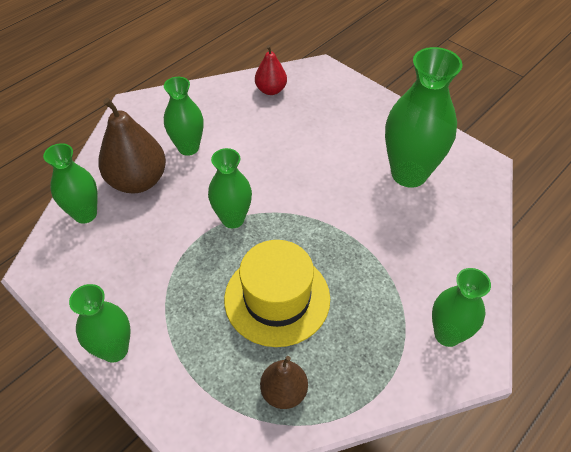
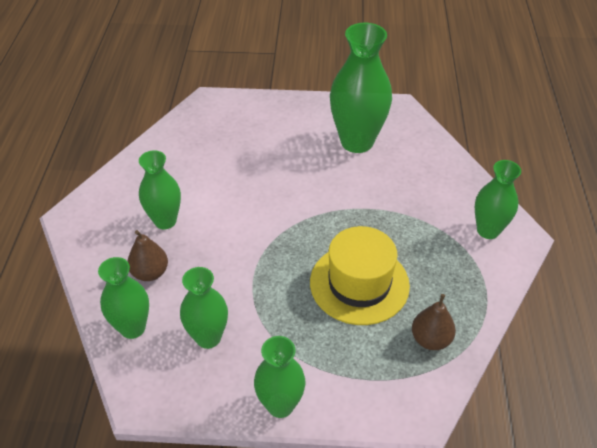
camera: 40 degrees left, 5 degrees down
brown pear [98,98,166,193] -> brown pear [128,230,168,281], size x0.58
green vase [208,148,252,228] -> green vase moved to [180,267,228,349]
red pear [255,45,287,95] -> none

